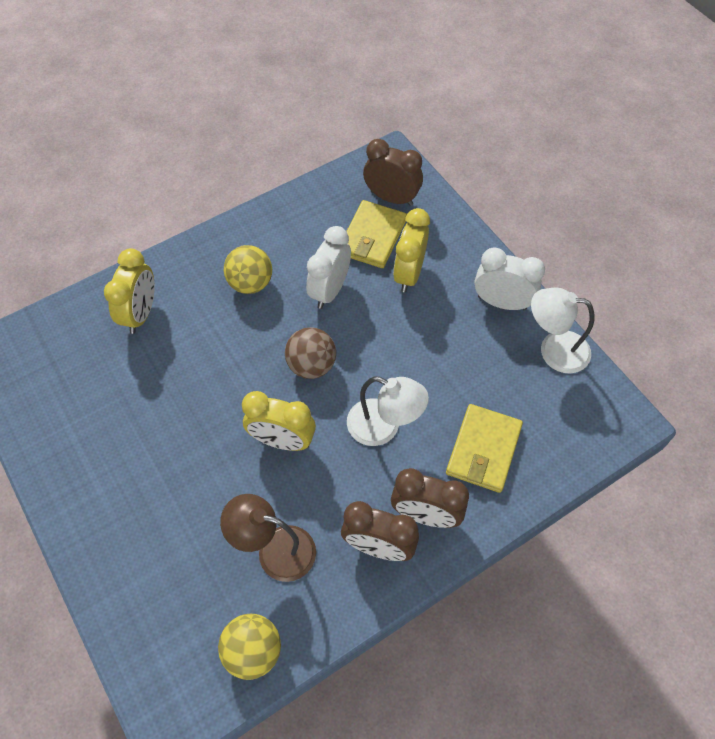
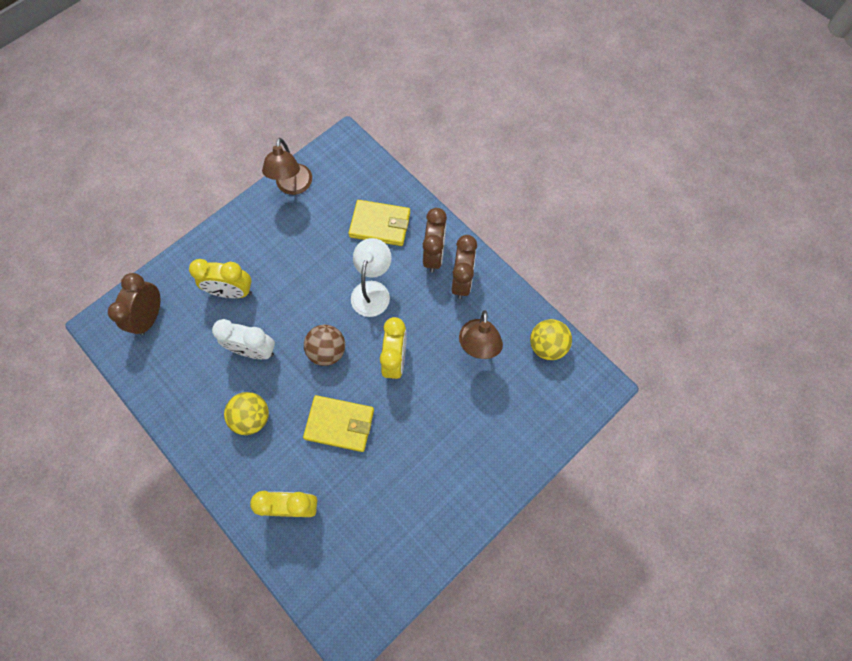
camera: 100 degrees left, 10 degrees up
yellow wallet [347,200,407,268] -> yellow wallet moved to [303,395,374,452]
white clock [474,248,545,310] -> none
white lamp [531,287,594,373] -> brown lamp [262,138,312,195]

